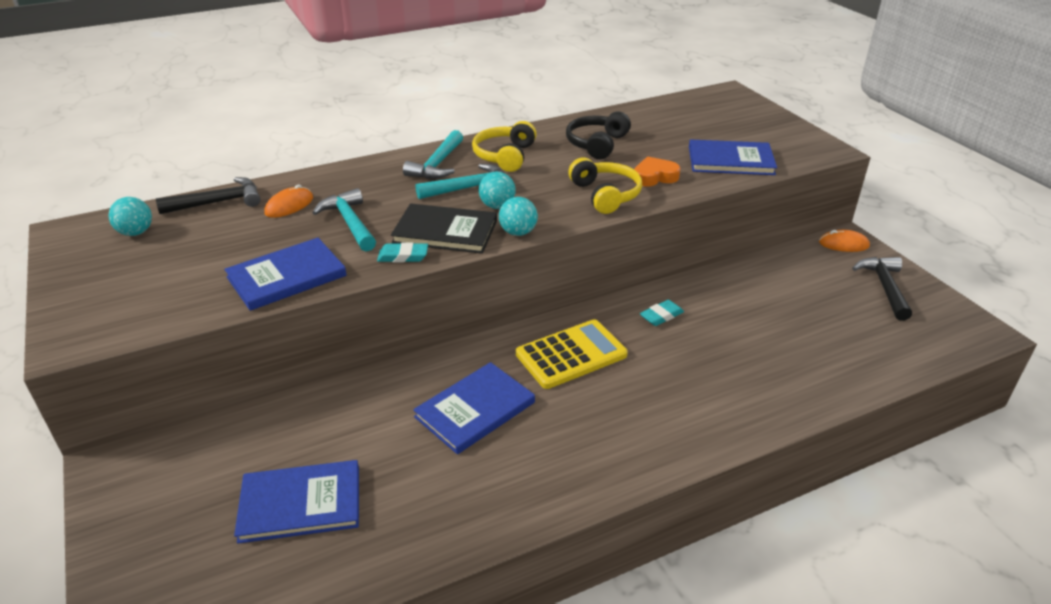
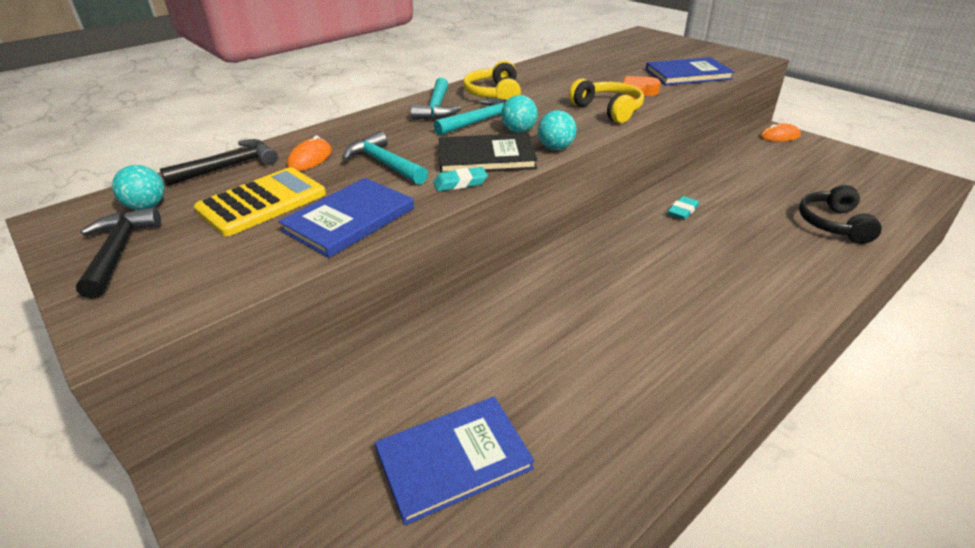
camera: 15 degrees left, 0 degrees up
blue book [413,362,535,454] -> none
yellow calculator [516,319,628,389] -> yellow calculator moved to [194,167,326,236]
black headphones [566,112,631,159] -> black headphones moved to [799,185,882,244]
black hammer [852,257,912,321] -> black hammer moved to [76,207,161,299]

